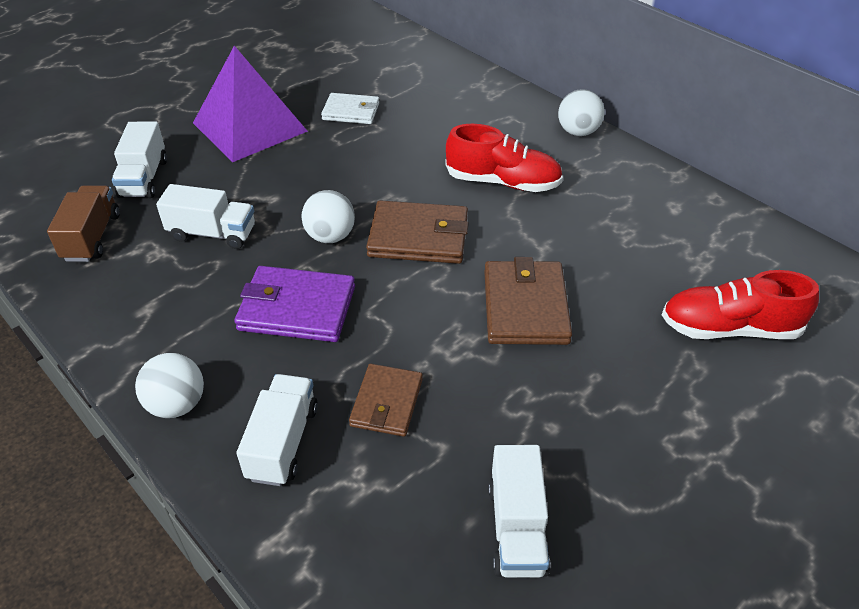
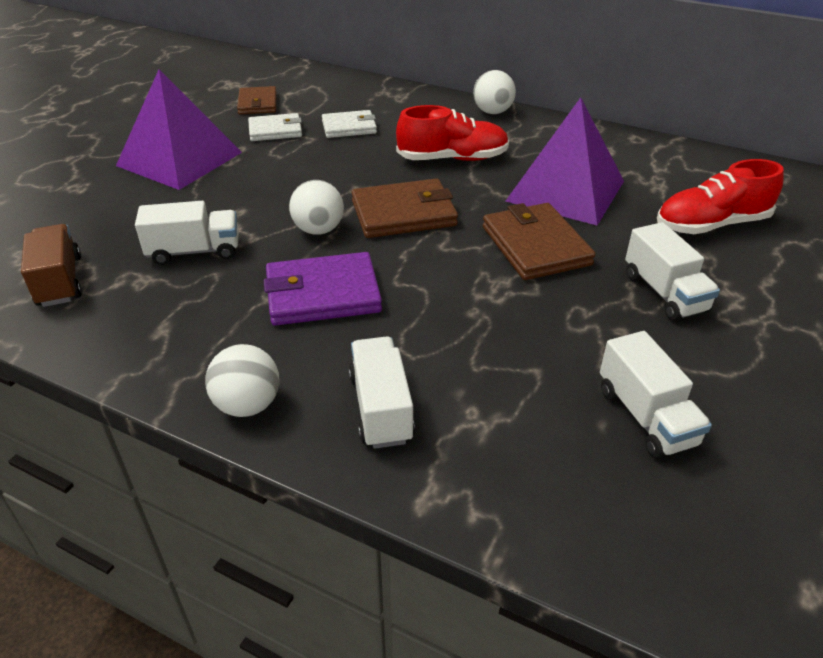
camera: 20 degrees left, 5 degrees down
white truck [112,122,167,198] -> white truck moved to [625,222,720,321]
brown wallet [349,364,423,437] -> brown wallet moved to [237,86,277,114]
none -> white wallet [322,110,377,138]
none -> purple pyramid [506,97,624,225]

